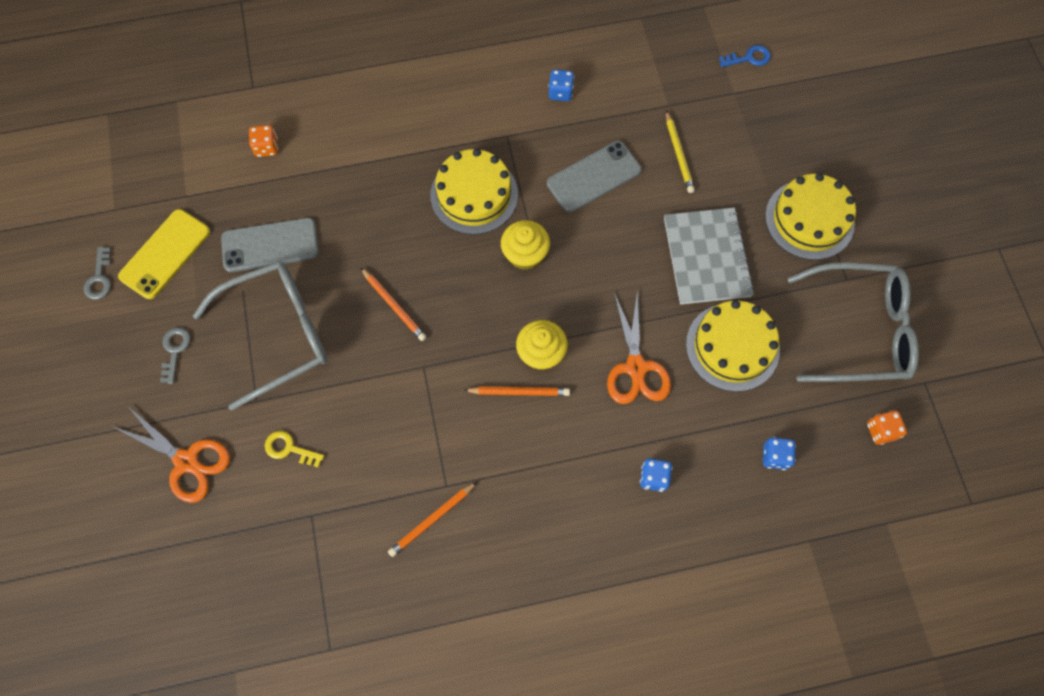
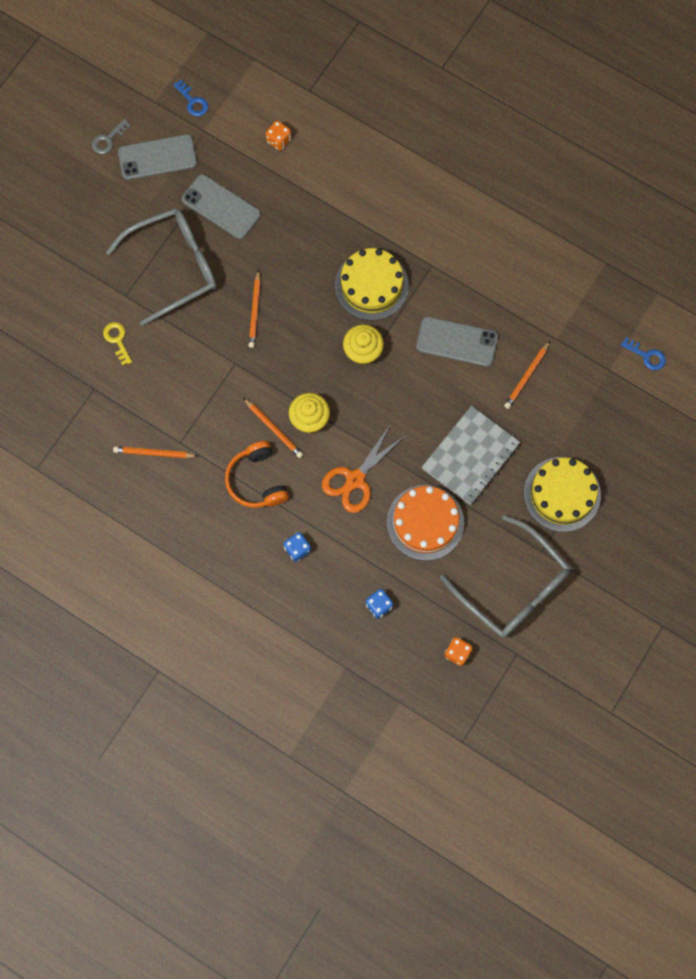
camera: 45 degrees right, 5 degrees up
orange scissors [114,408,230,503] -> none
yellow phone [118,209,210,299] -> grey phone [118,134,197,180]
grey key [160,327,190,384] -> none
grey glasses [193,261,328,411] -> grey glasses turned 45 degrees counterclockwise [106,208,216,326]
blue dice [549,69,574,101] -> none
yellow pencil [666,110,695,193] -> orange pencil [504,341,550,409]
yellow cake [686,300,780,392] -> orange cake [387,485,464,561]
none -> blue key [173,79,208,116]
none -> orange headphones [225,441,289,508]

